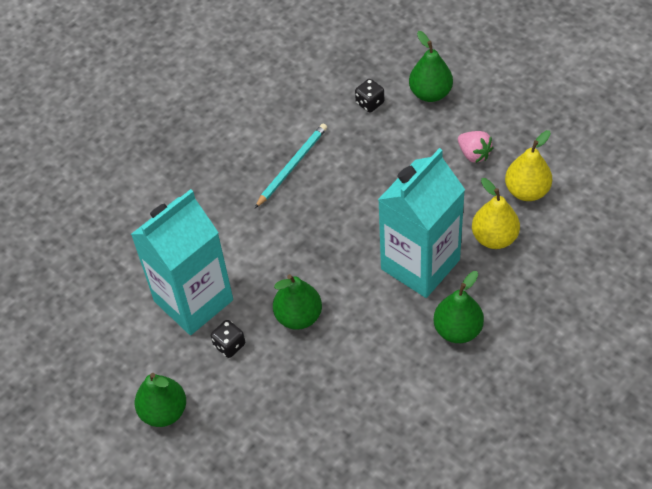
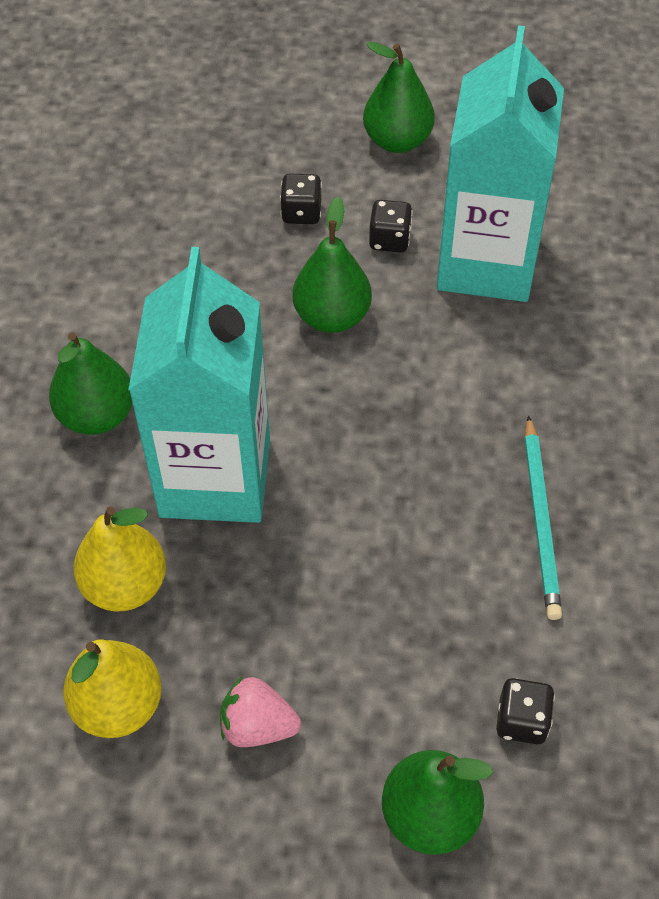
camera: 140 degrees right, 0 degrees up
none -> black dice [280,173,322,224]

